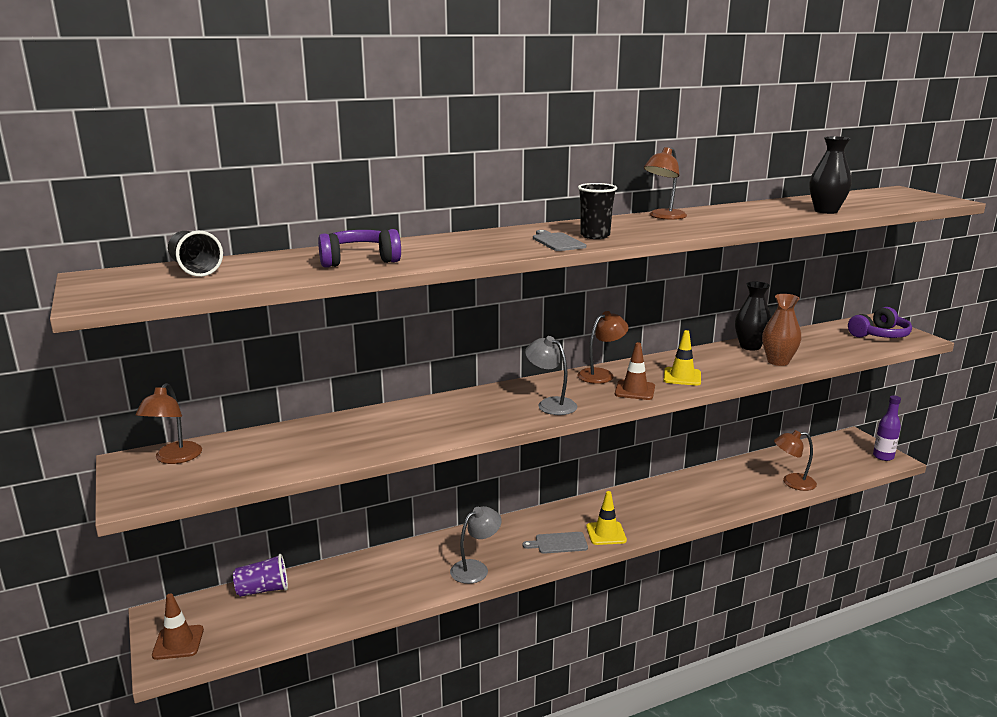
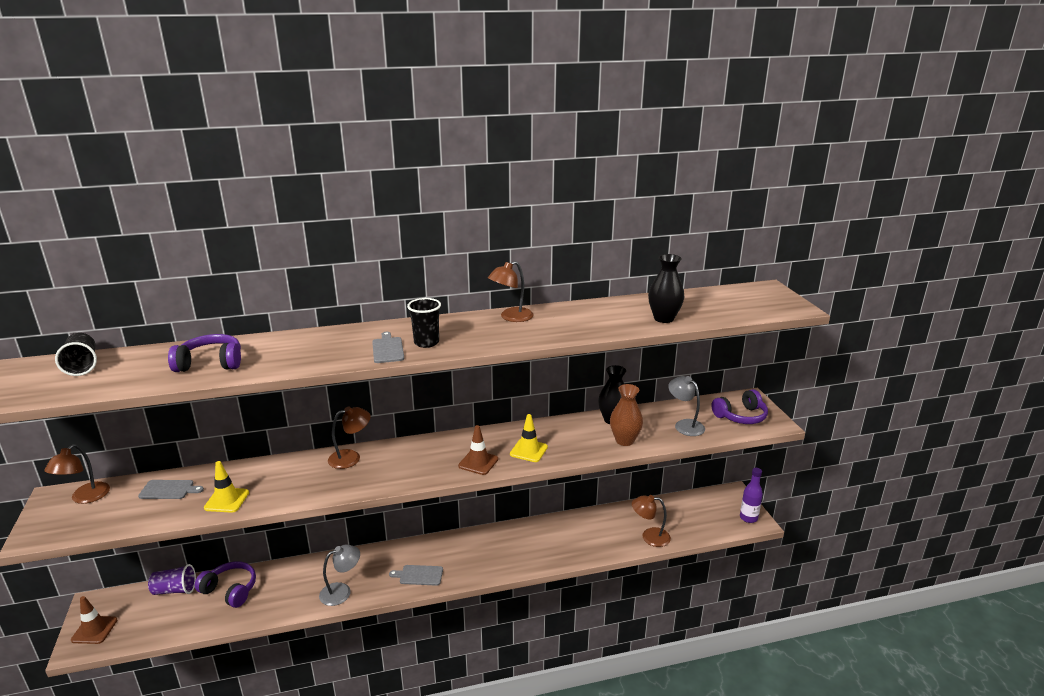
camera: 10 degrees right, 5 degrees up
grey lamp [525,336,577,415] -> grey lamp moved to [668,376,705,436]
brown lamp [577,311,628,384] -> brown lamp moved to [328,406,370,469]
yellow traffic cone [586,491,627,545] -> yellow traffic cone moved to [204,461,249,513]
none -> grey cutting board [138,480,204,499]
none -> purple headphones [194,561,256,608]

